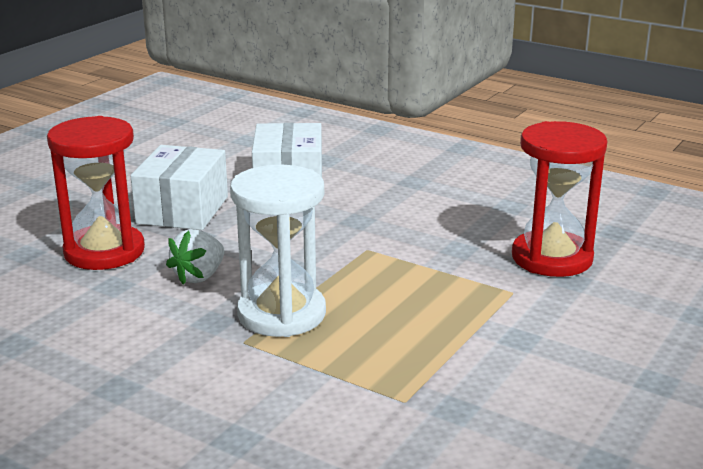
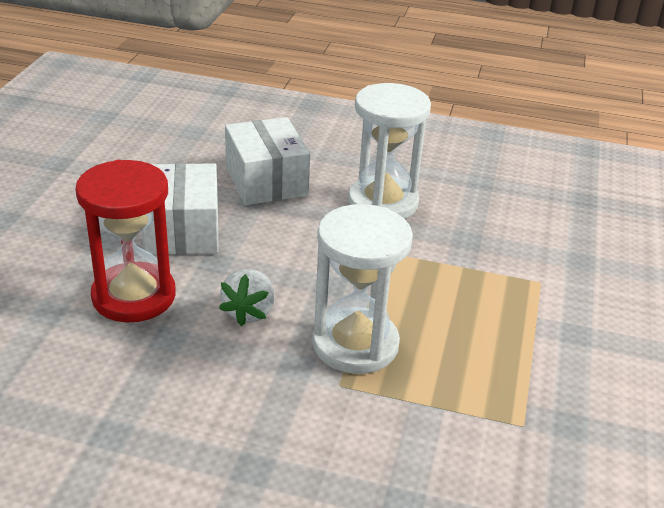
camera: 20 degrees left, 10 degrees up
red hourglass [512,121,607,277] -> none
none -> white hourglass [348,83,431,219]

